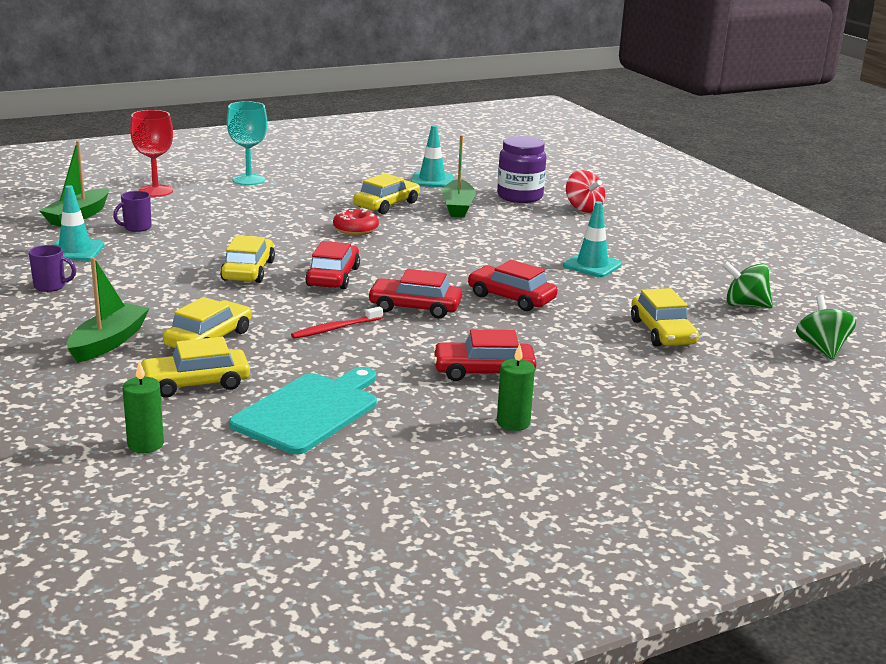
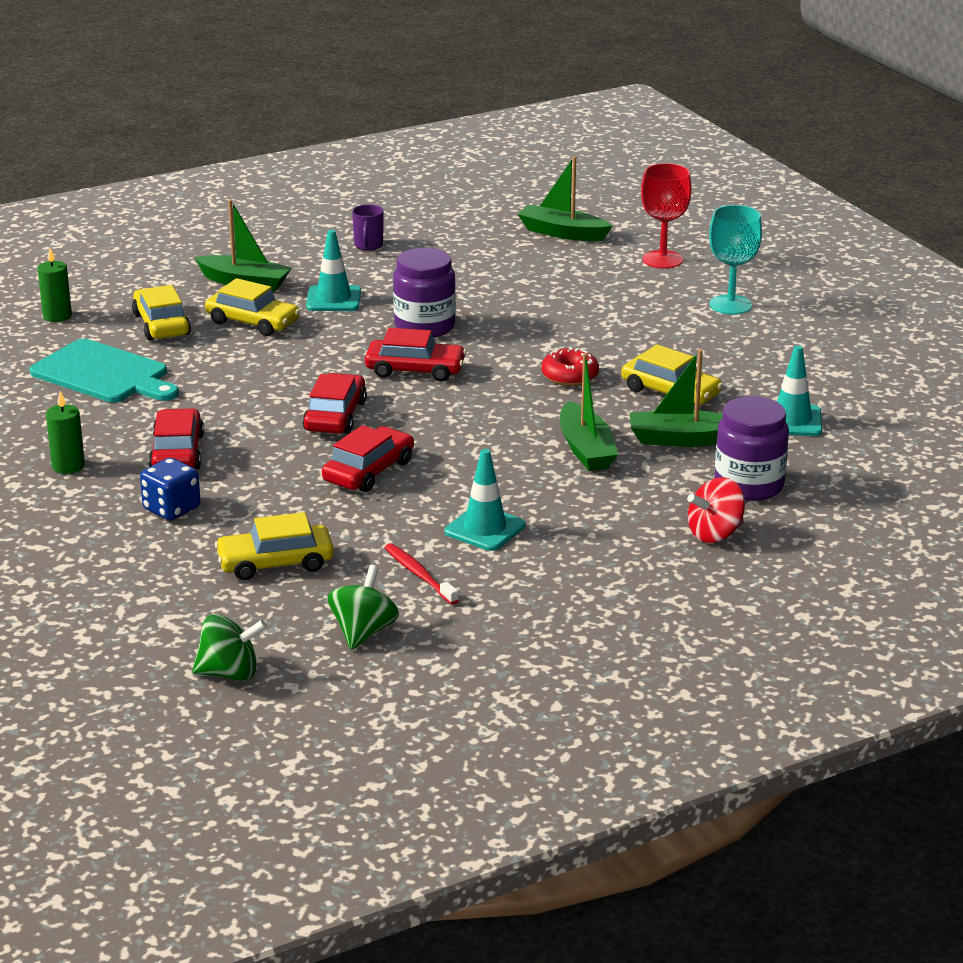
camera: 90 degrees right, 5 degrees up
turquoise traffic cone [54,185,104,261] -> turquoise traffic cone moved to [306,230,361,311]
purple mug [113,191,152,232] -> none
yellow car [220,235,275,283] -> purple jar [393,248,456,338]
red toothbrush [291,307,383,339] -> red toothbrush moved to [384,543,459,605]
none -> blue dice [140,458,201,520]
none -> green boat [560,353,618,471]

